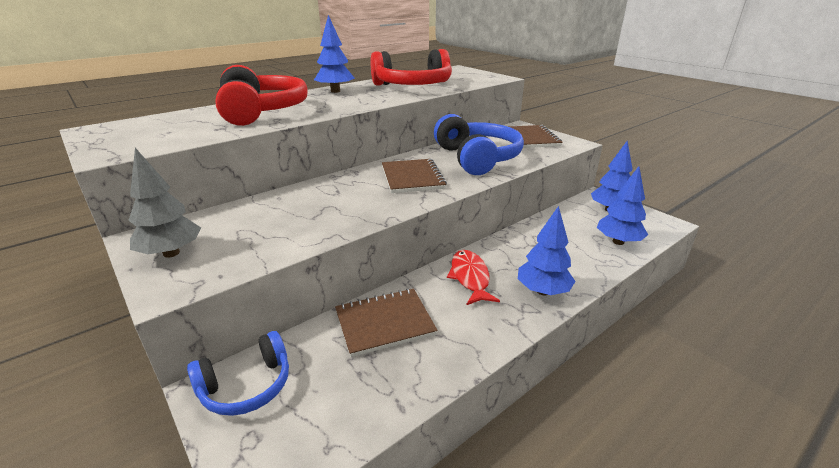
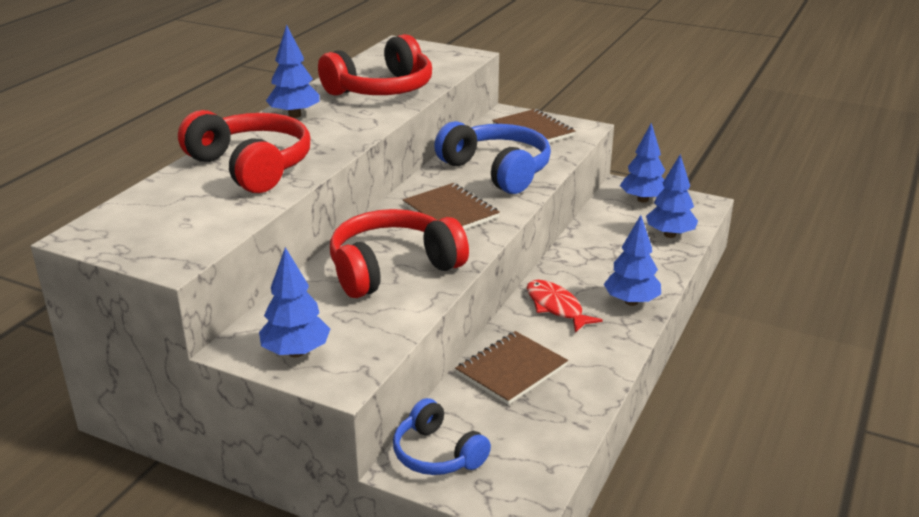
camera: 25 degrees left, 0 degrees up
grey tree [128,148,201,258] -> blue tree [259,247,330,357]
blue headphones [187,331,289,416] -> blue headphones turned 105 degrees clockwise [393,398,491,475]
none -> red headphones [330,209,469,298]

